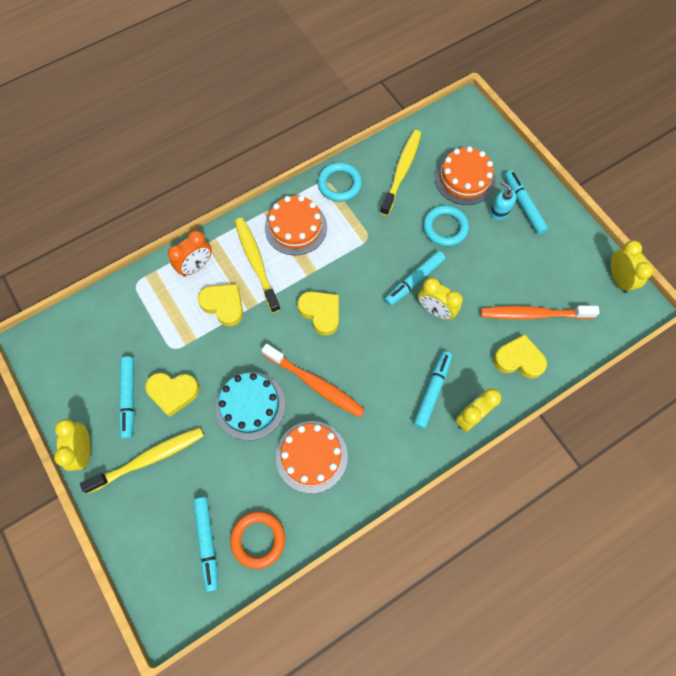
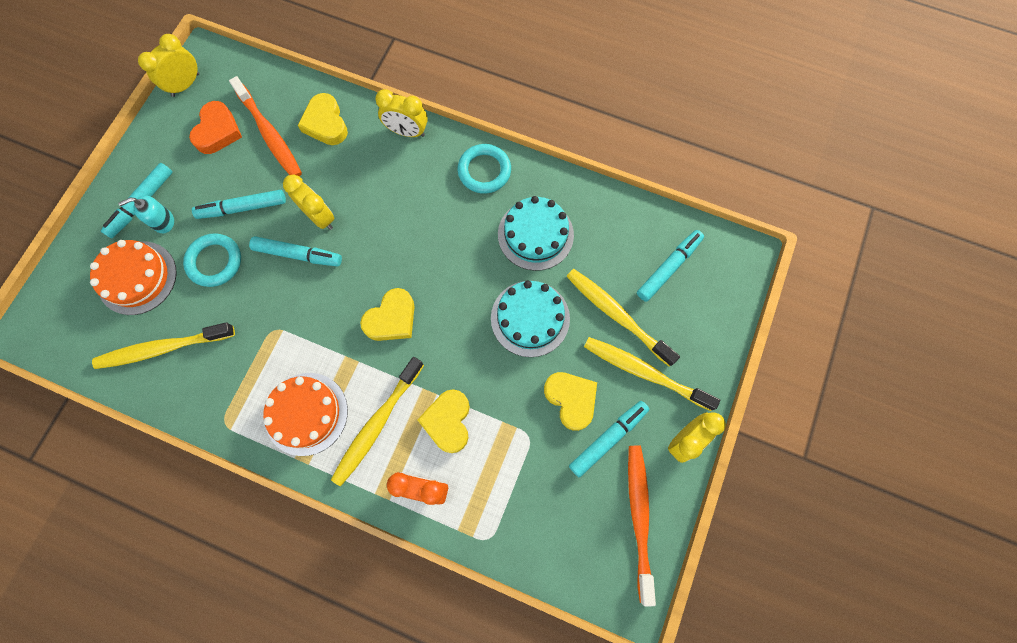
camera: 125 degrees left, 5 degrees up
orange ring [230,511,285,569] -> none
orange toothbrush [262,344,365,418] -> orange toothbrush moved to [628,446,656,607]
orange cake [276,421,348,493] -> turquoise cake [498,196,574,271]
yellow heart [298,291,339,336] -> yellow heart turned 150 degrees counterclockwise [360,288,415,341]
turquoise ring [318,162,362,202] -> turquoise ring moved to [458,144,511,194]
turquoise marker [413,351,452,429] -> turquoise marker moved to [192,190,286,219]
yellow clock [418,278,463,320] -> yellow clock turned 45 degrees counterclockwise [283,174,335,230]
turquoise soap dispenser [490,181,516,220] -> turquoise soap dispenser turned 60 degrees clockwise [118,195,174,233]
none -> orange heart [189,101,242,154]
none -> yellow toothbrush [566,269,680,367]

